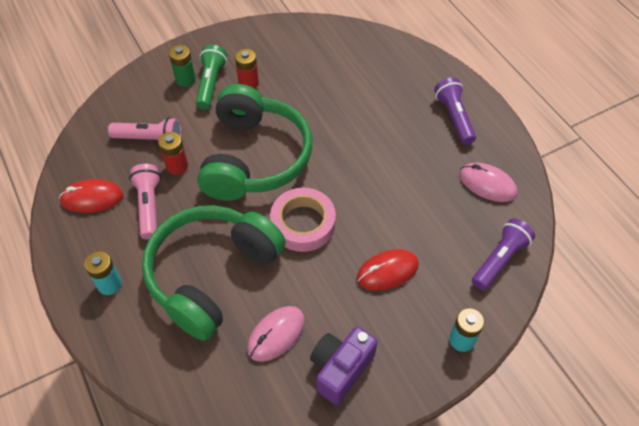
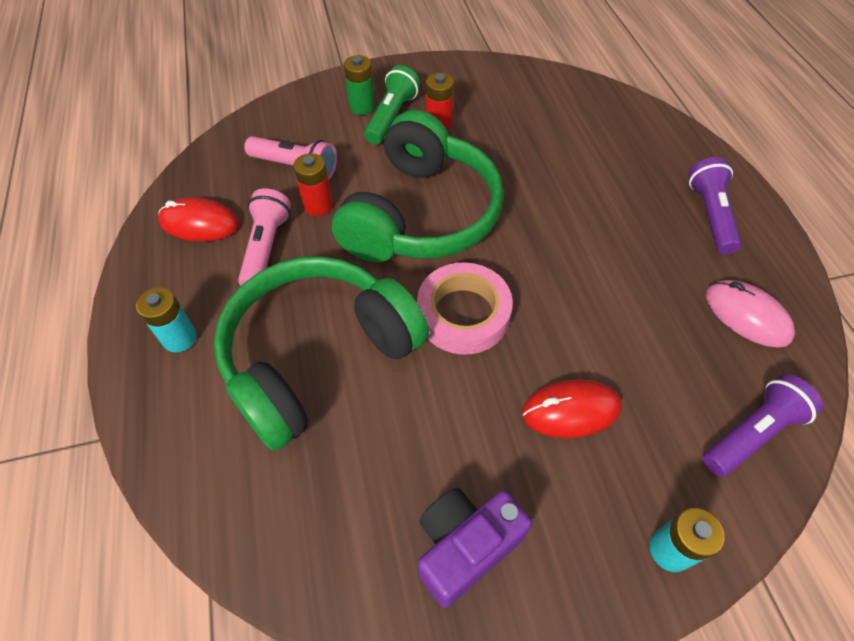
camera: 15 degrees right, 0 degrees up
pink mouse [247,306,305,362] -> none

